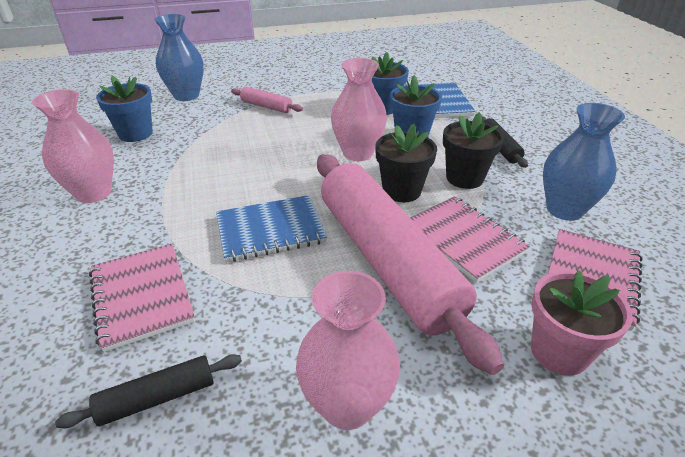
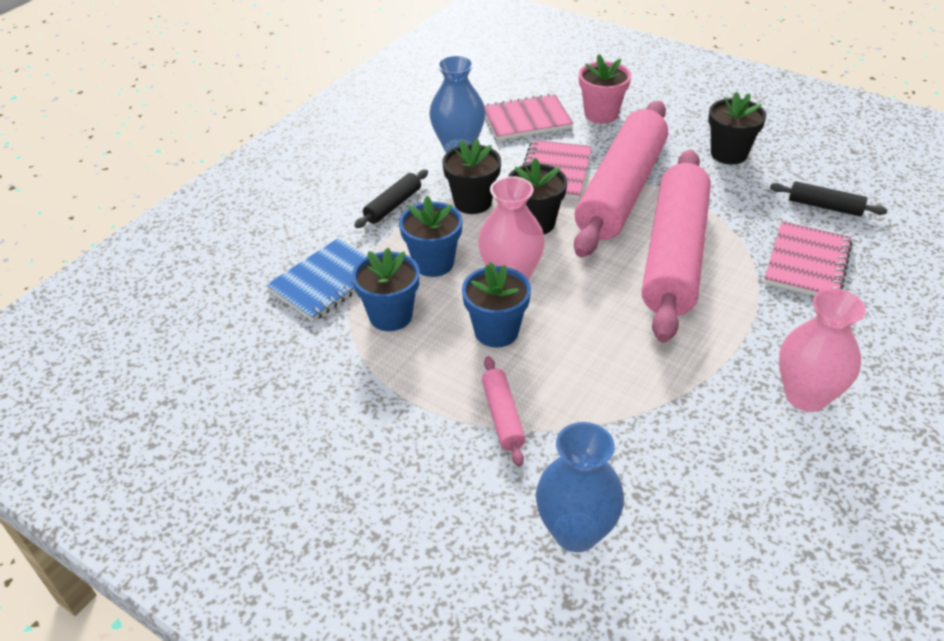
camera: 130 degrees left, 5 degrees up
blue flower pot [96,76,153,142] -> blue flower pot moved to [462,262,531,348]
blue notebook [216,195,327,262] -> pink rolling pin [642,150,711,343]
pink vase [296,271,400,430] -> black flower pot [708,92,766,165]

